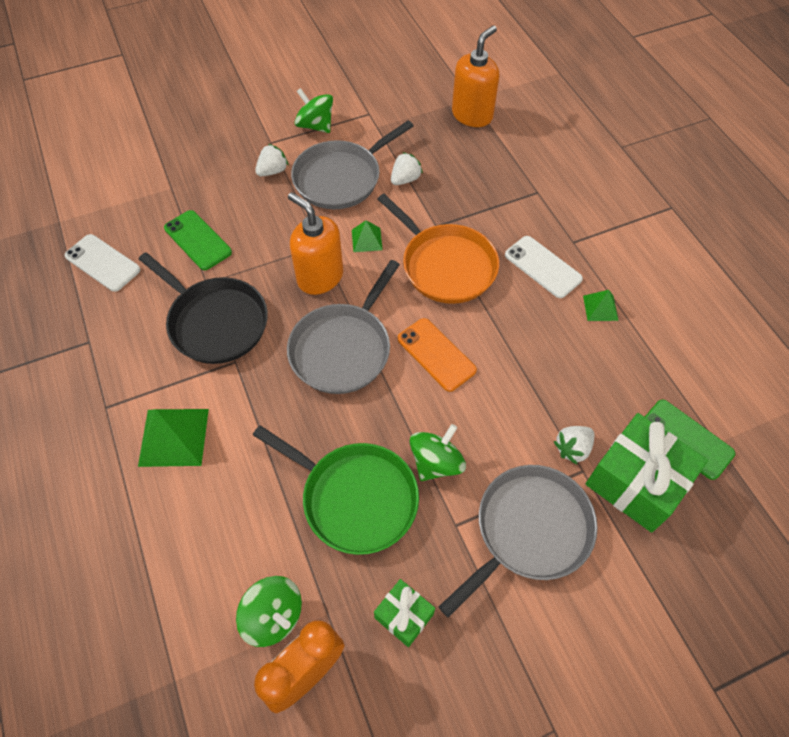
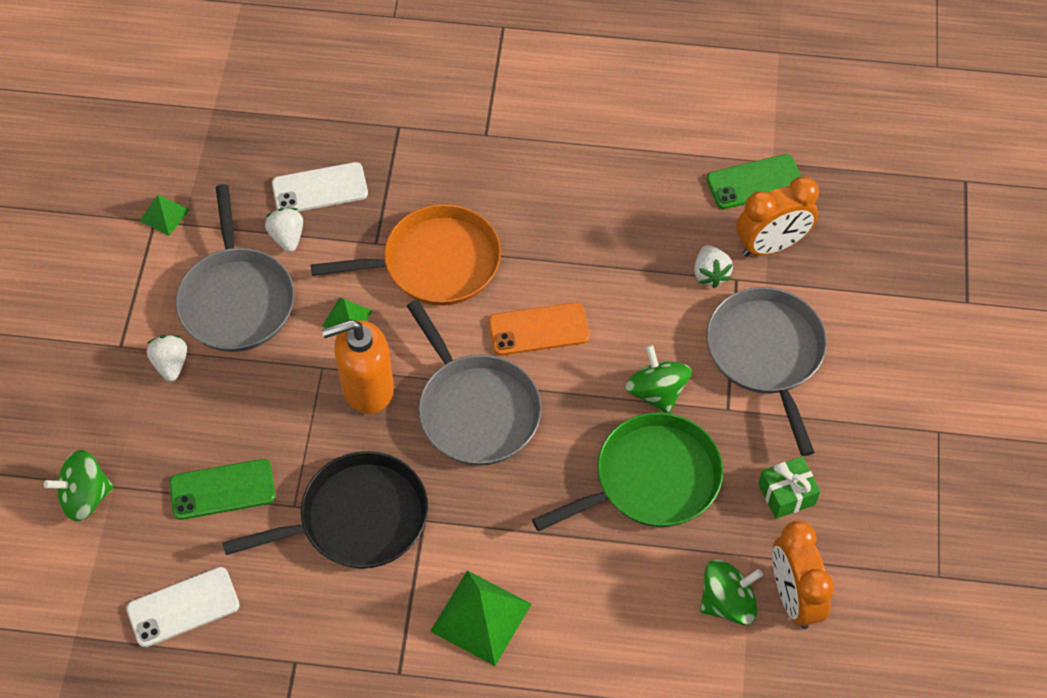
camera: 60 degrees left, 0 degrees up
green spinning top [294,88,333,133] -> green spinning top moved to [44,450,114,521]
orange soap dispenser [452,25,499,127] -> none
white phone [505,236,583,298] -> white phone moved to [272,162,368,212]
green pyramid [583,290,619,321] -> green pyramid moved to [140,195,189,236]
green gift [586,413,708,533] -> orange clock [736,176,819,257]

